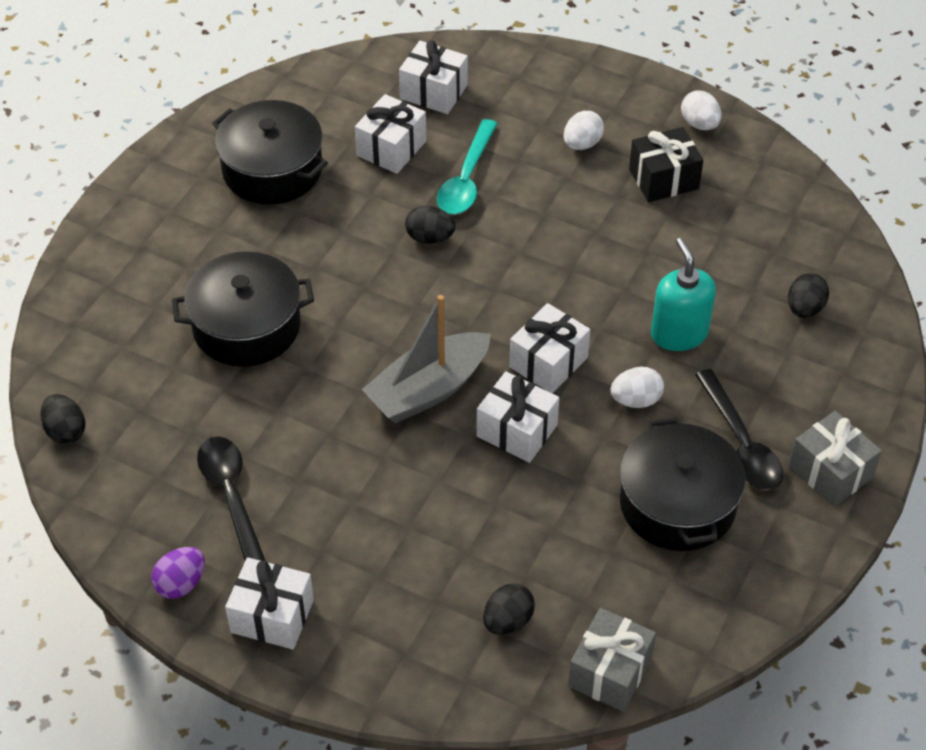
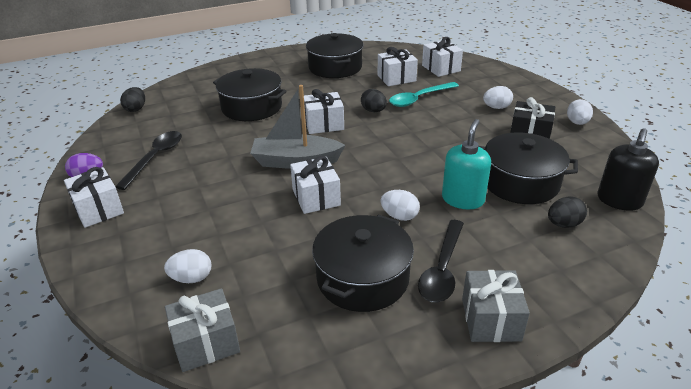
camera: 40 degrees right, 15 degrees down
black egg [483,583,535,635] -> white egg [164,249,212,283]
white gift [509,303,590,393] -> white gift moved to [304,89,344,134]
none -> black pot [478,133,578,204]
none -> black soap dispenser [598,128,659,211]

